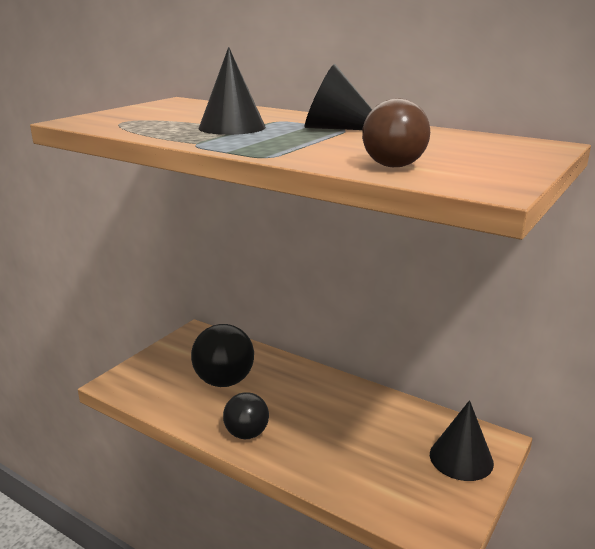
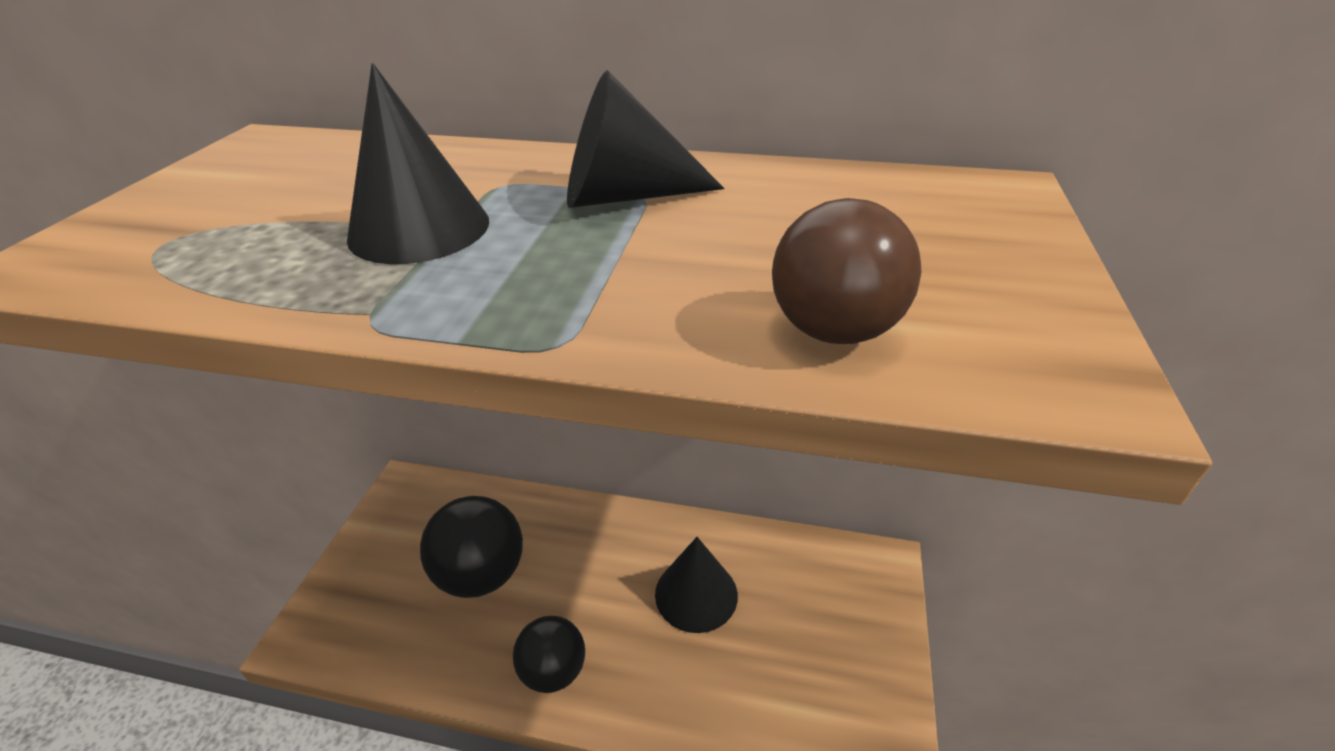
camera: 20 degrees left, 15 degrees up
black cone [430,400,494,481] -> black cone moved to [655,537,738,633]

